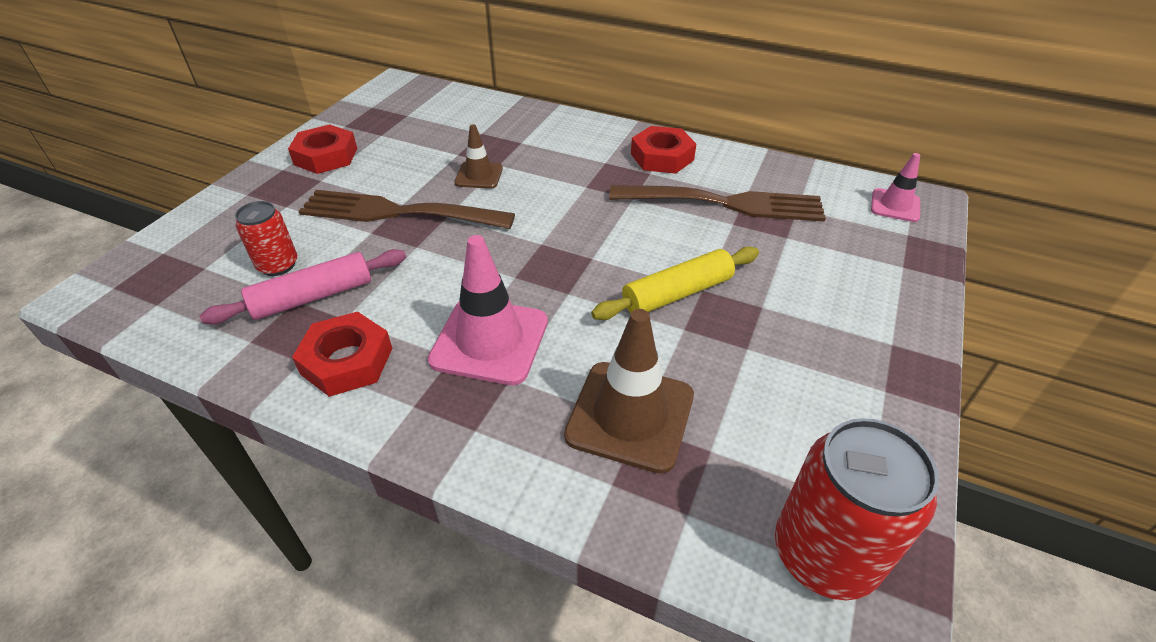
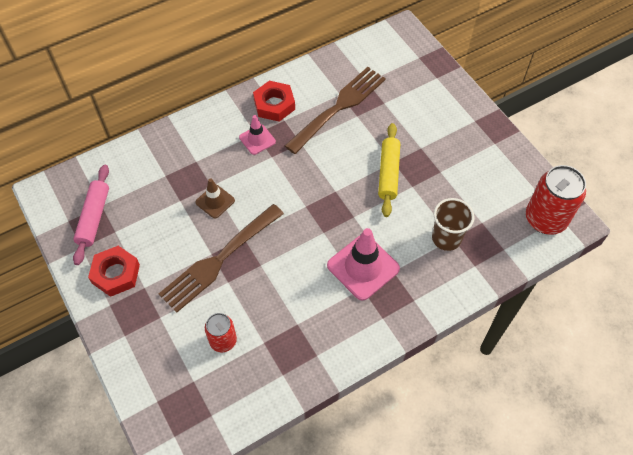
camera: 55 degrees left, 15 degrees up
pink rolling pin [200,249,406,324] -> pink rolling pin moved to [73,165,109,265]
red nut [292,312,392,397] -> none
brown traffic cone [564,309,694,474] -> brown cup [432,198,475,251]
pink traffic cone [871,153,920,222] -> pink traffic cone moved to [239,115,276,155]

